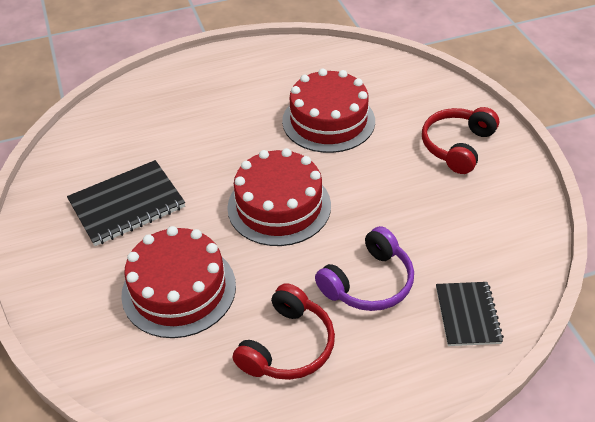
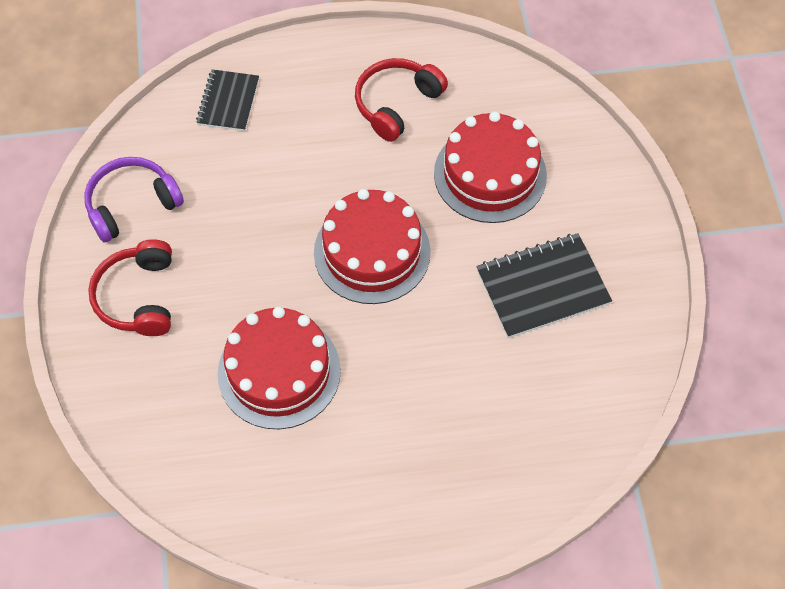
camera: 170 degrees left, 15 degrees up
purple headphones [315,226,414,311] -> purple headphones moved to [84,157,184,242]
red headphones [422,107,499,174] -> red headphones turned 135 degrees clockwise [88,239,172,336]

